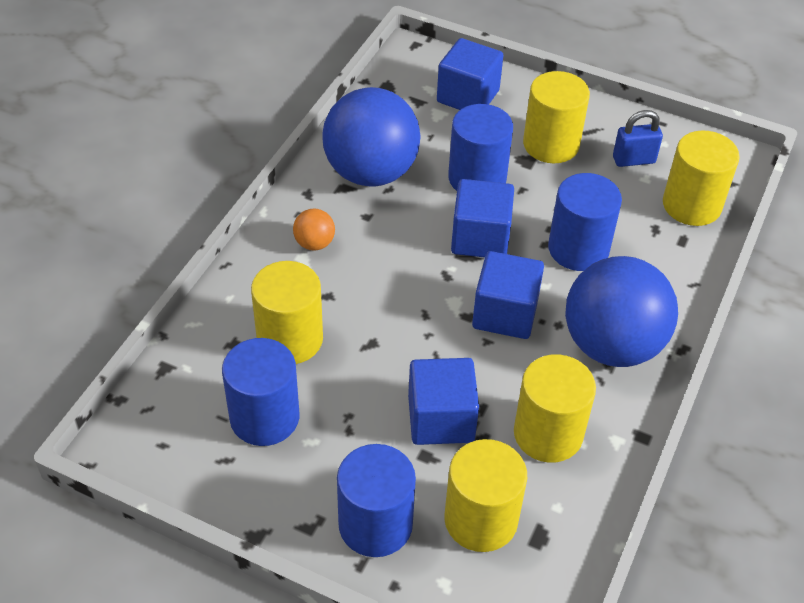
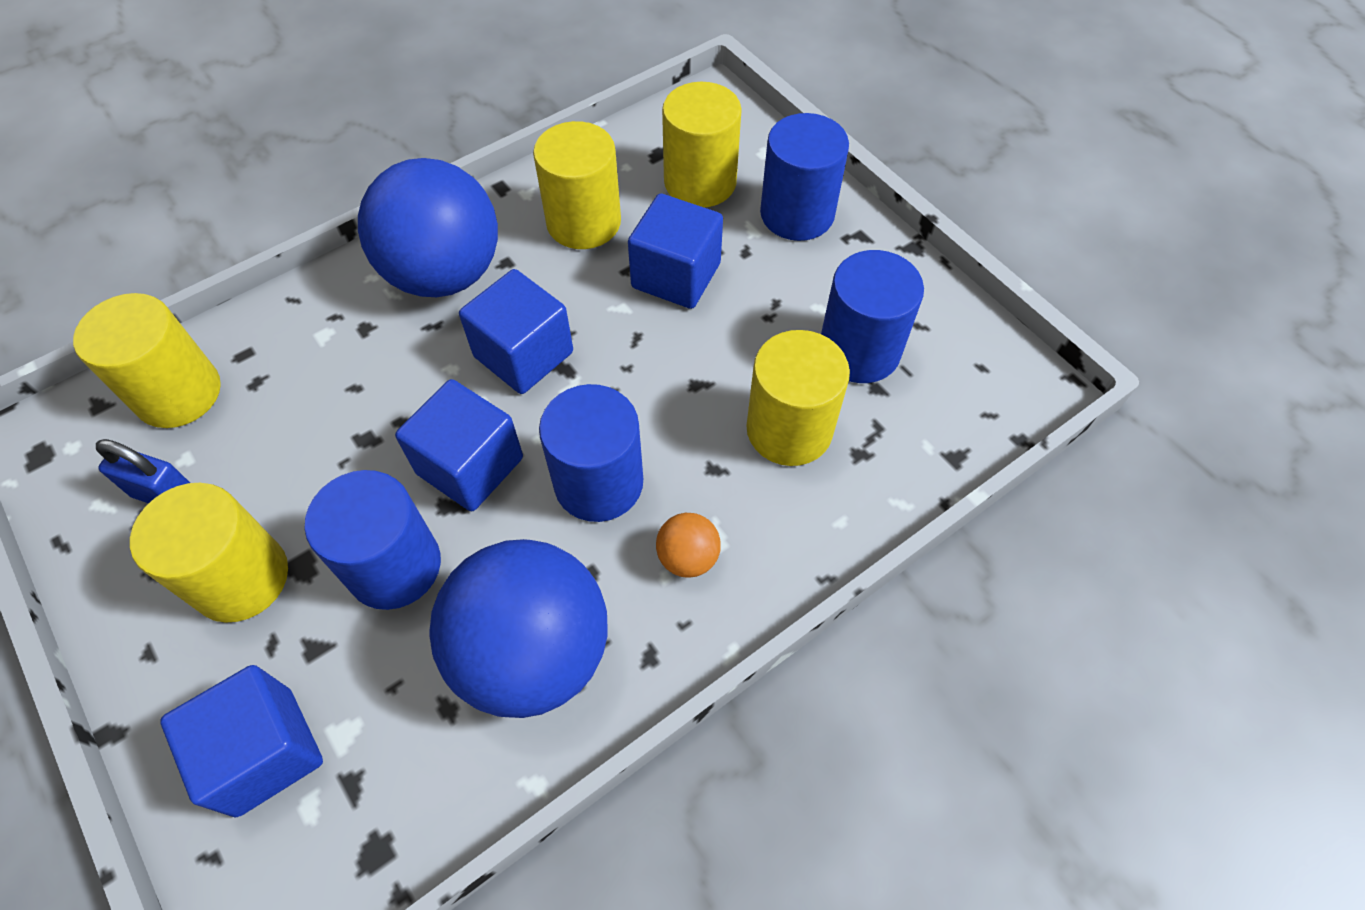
camera: 150 degrees left, 10 degrees up
blue cylinder [548,173,622,271] -> blue cylinder moved to [539,384,643,522]

